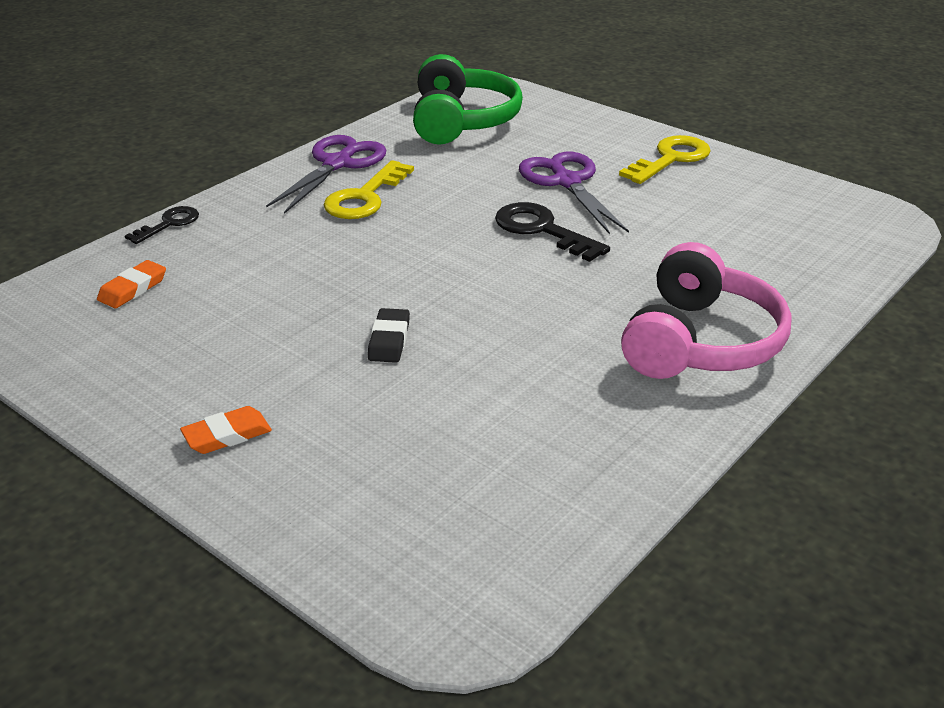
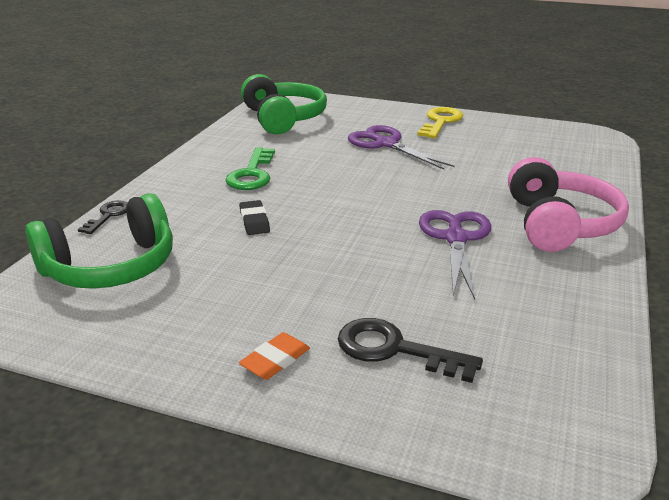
camera: 20 degrees left, 5 degrees down
orange eraser [97,260,166,308] -> green headphones [25,193,173,289]
purple scissors [266,135,386,214] -> purple scissors moved to [419,210,491,300]
yellow key [324,160,414,219] -> green key [225,148,275,190]
black eraser [368,308,410,363] -> black eraser moved to [239,200,270,235]
black key [495,202,610,262] -> black key moved to [338,318,483,383]

